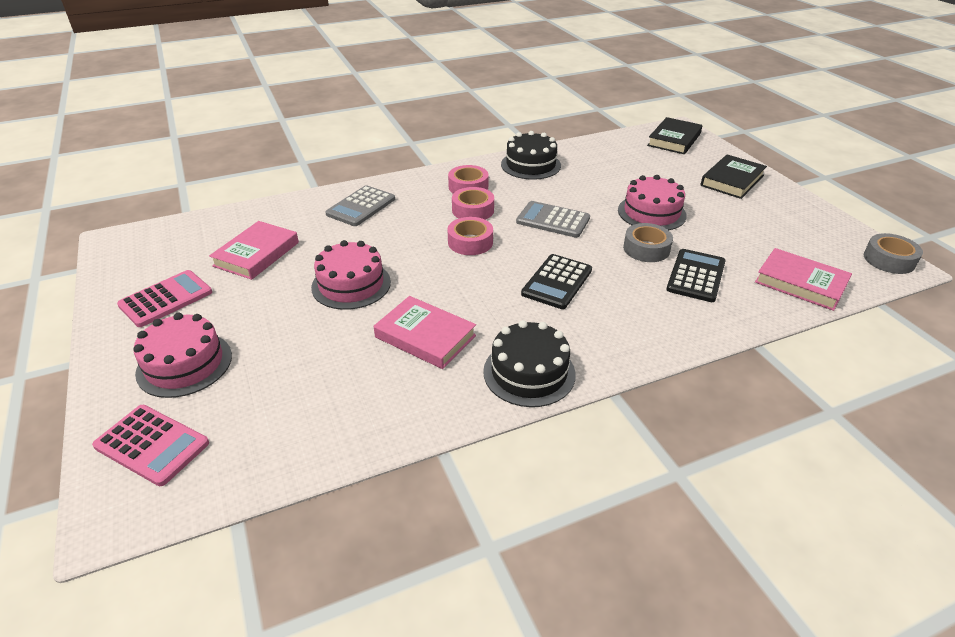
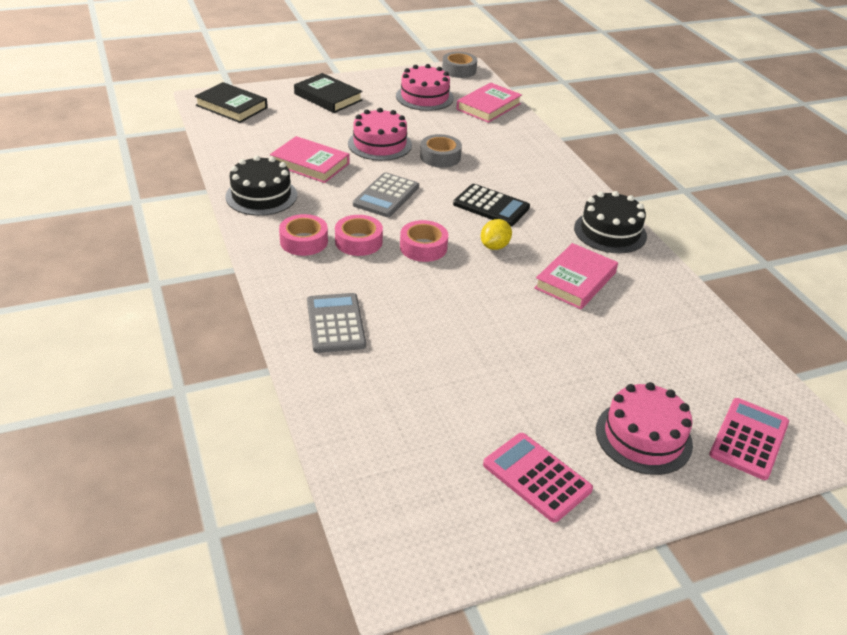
camera: 90 degrees left, 0 degrees up
pink book [209,221,299,280] -> pink book moved to [270,136,349,183]
pink cake [311,240,391,310] -> pink cake moved to [396,64,454,111]
grey calculator [325,185,395,226] -> grey calculator turned 135 degrees counterclockwise [307,293,366,353]
black calculator [666,249,726,302] -> none
none -> yellow lemon [481,219,512,250]

